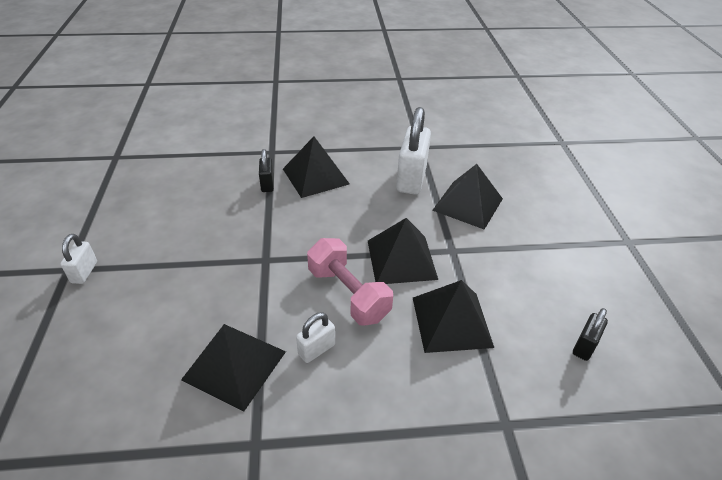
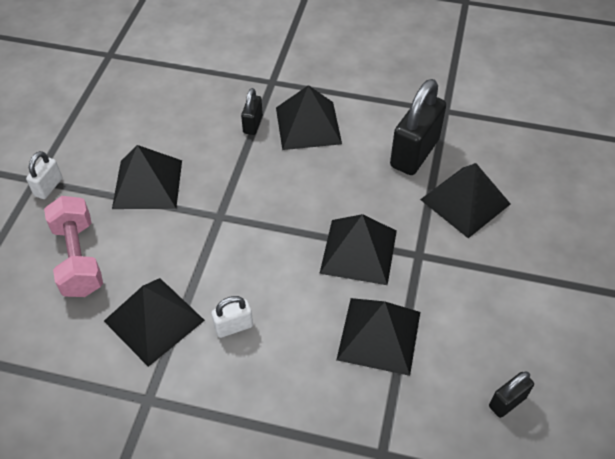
camera: 20 degrees right, 10 degrees up
pink dumbbell [307,238,393,326] -> pink dumbbell moved to [44,196,103,297]
white padlock [396,107,431,195] -> black padlock [390,79,446,175]
none -> black pyramid [112,145,182,209]

